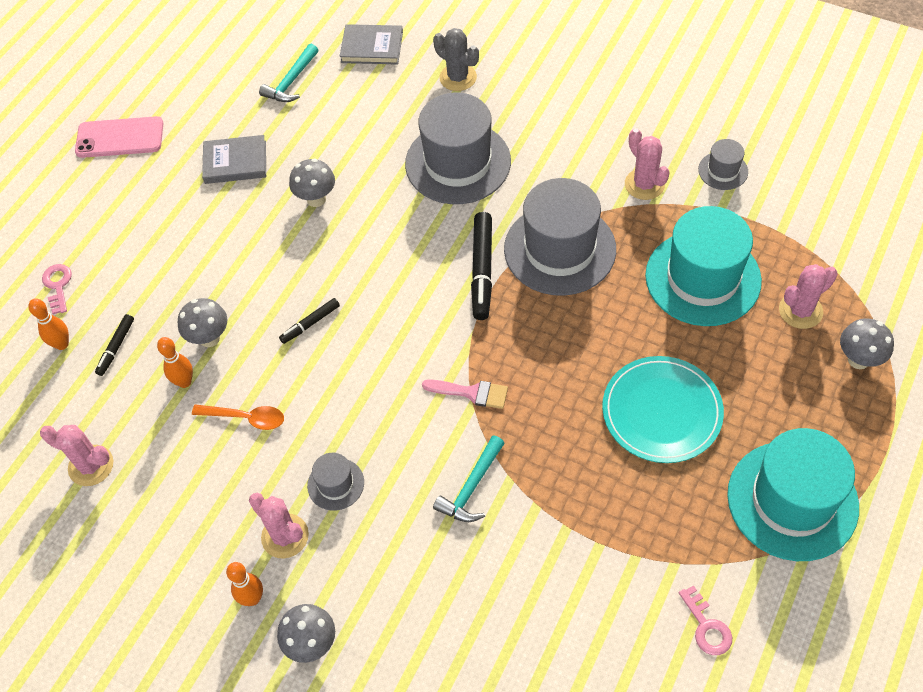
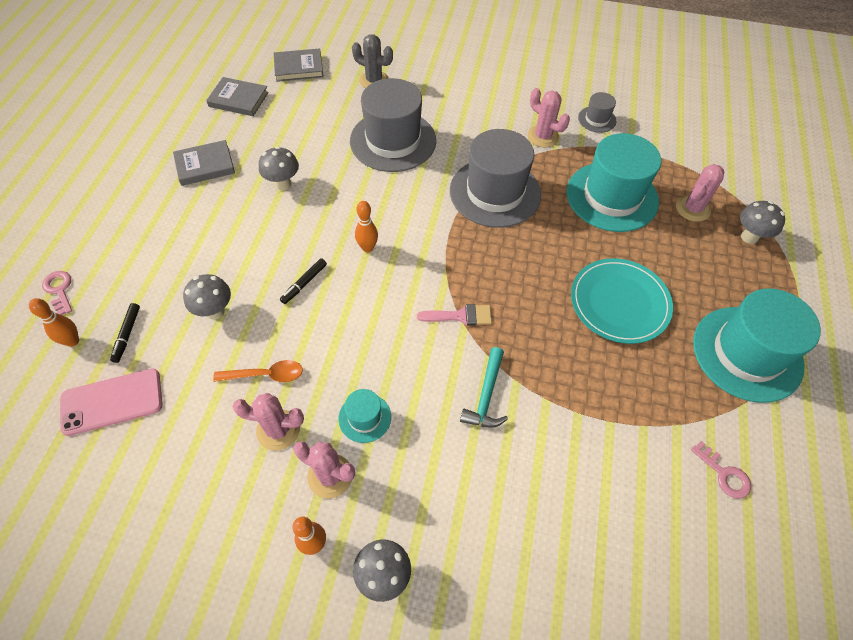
camera: 20 degrees left, 0 degrees up
pink cactus [40,425,113,486] -> pink cactus moved to [232,393,304,451]
pink phone [75,116,163,158] -> pink phone moved to [60,368,163,436]
orange bowling pin [157,337,193,388] -> orange bowling pin moved to [355,201,378,253]
turquoise hammer [259,44,318,102] -> grey book [206,77,269,116]
grey hat [307,453,364,511] -> turquoise hat [338,389,391,443]
black marker [471,212,492,320] -> none

